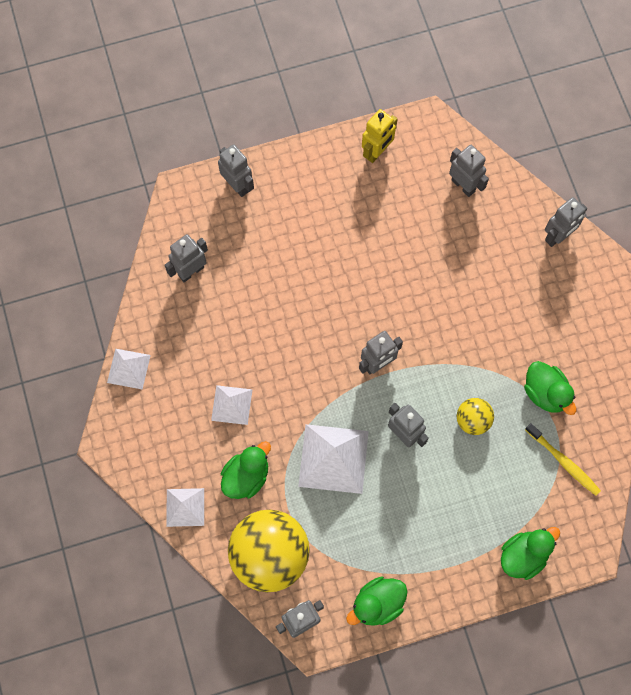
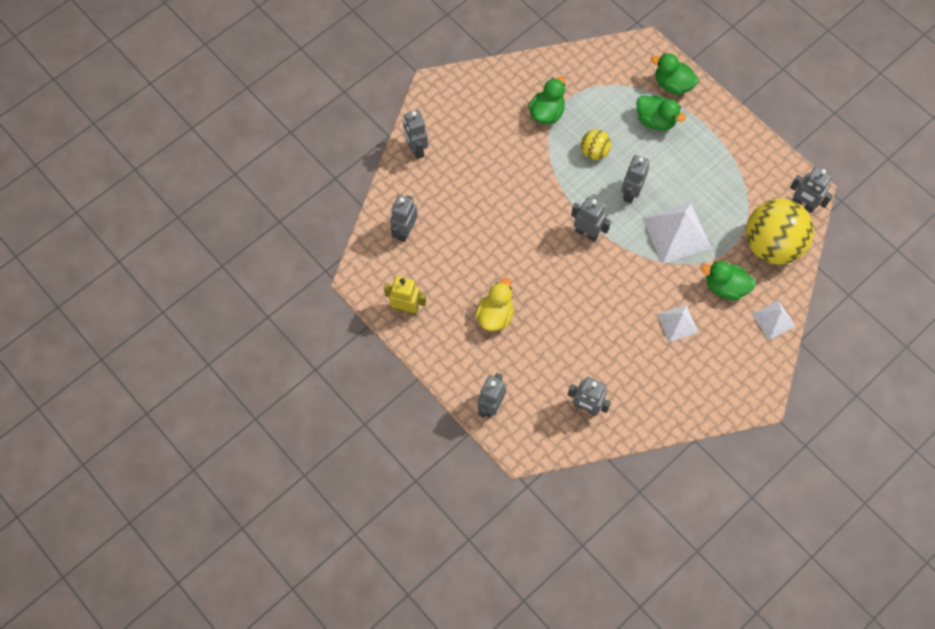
camera: 115 degrees left, 5 degrees down
white pyramid [107,349,151,390] -> none
green duck [346,576,408,626] -> green duck moved to [636,95,686,130]
yellow toothbrush [525,423,601,496] -> none
grey robot [545,197,587,247] -> grey robot turned 135 degrees counterclockwise [403,110,428,159]
none -> yellow duck [475,278,514,331]

